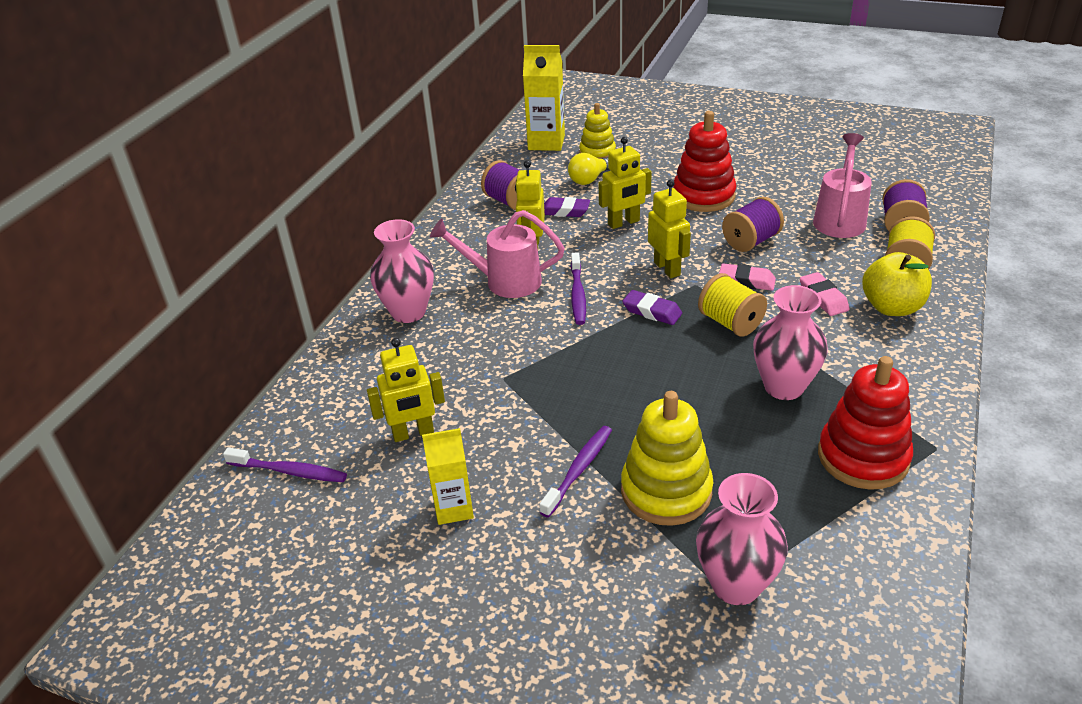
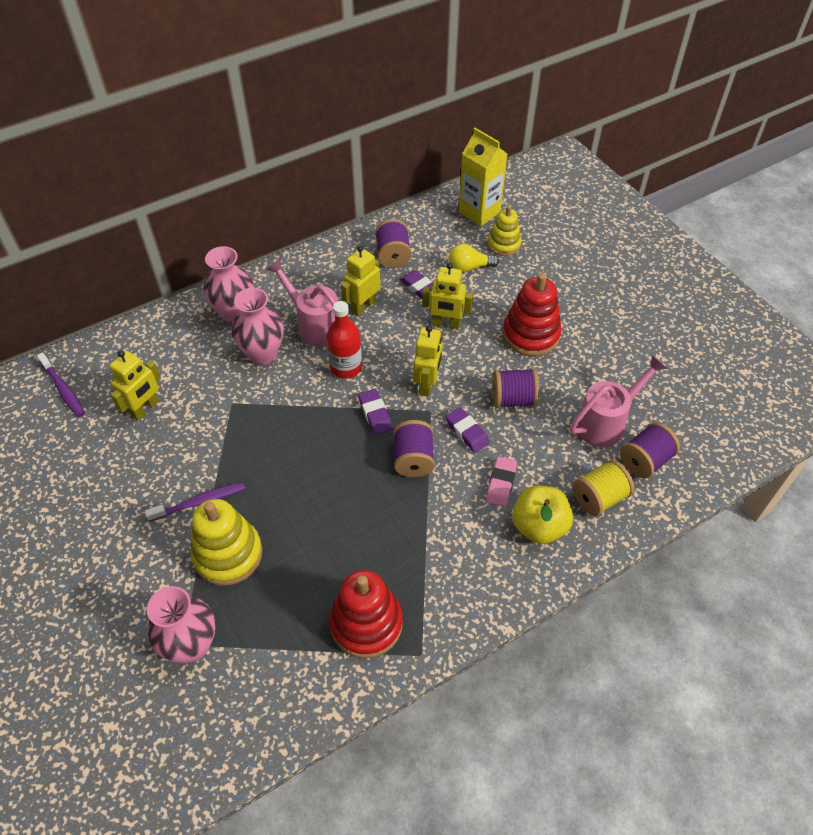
camera: 35 degrees right, 15 degrees up
yellow robot [367,338,445,442] -> yellow robot turned 75 degrees counterclockwise [109,350,161,420]
yellow carton [422,428,474,525] -> none
purple toothbrush [571,252,586,325] -> red bottle [327,301,362,379]
yellow spool [698,273,767,337] -> purple spool [394,420,435,477]
pink eraser [719,263,776,291] -> purple eraser [446,407,489,453]
pink vase [753,285,828,400] -> pink vase moved to [231,288,284,365]

